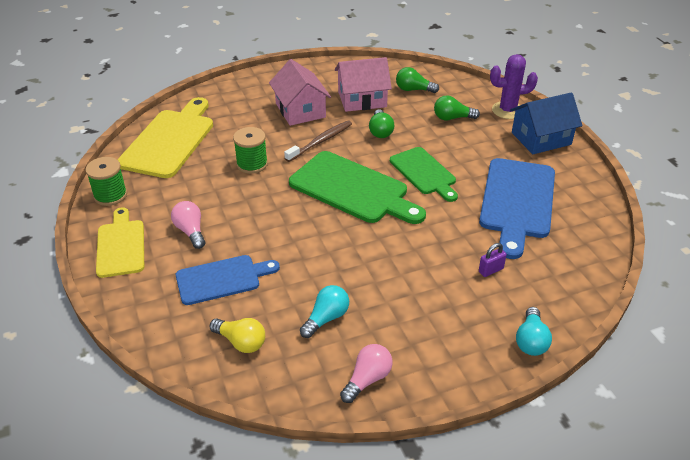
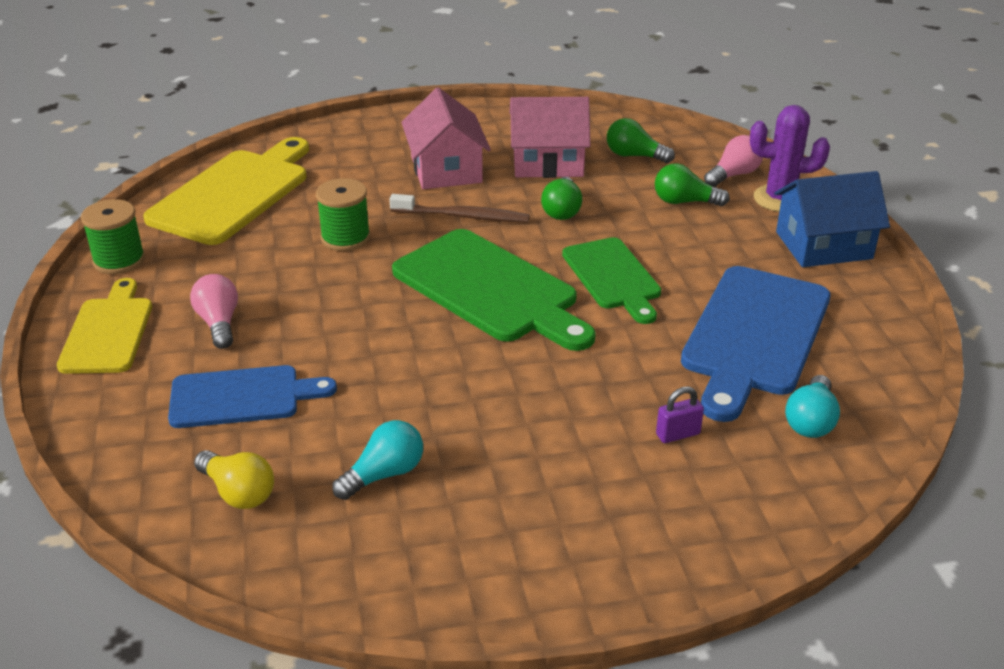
camera: 10 degrees right, 5 degrees down
brown toothbrush [284,120,352,162] -> brown toothbrush turned 45 degrees clockwise [389,194,529,222]
pink light bulb [340,344,392,403] -> pink light bulb moved to [704,135,763,187]
turquoise light bulb [516,307,552,356] -> turquoise light bulb moved to [785,375,840,438]

